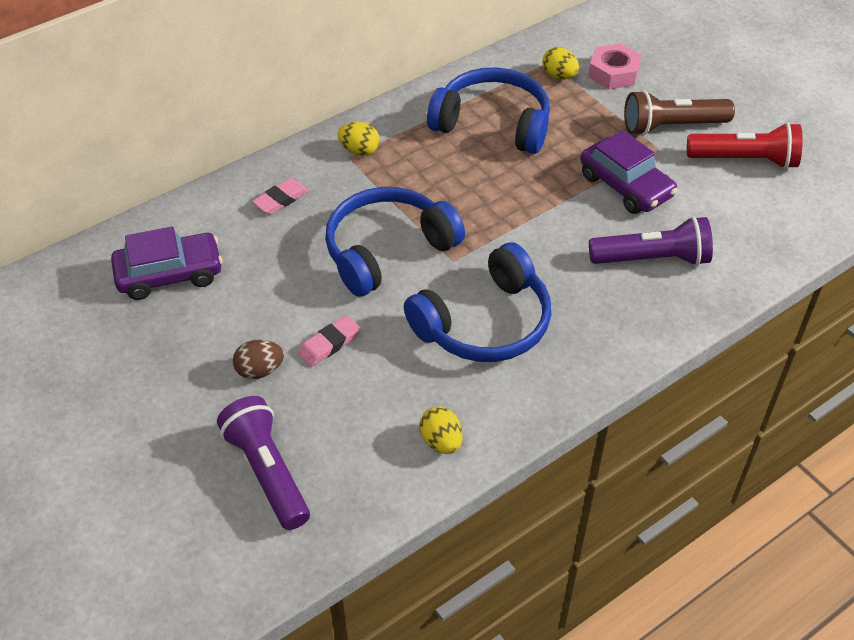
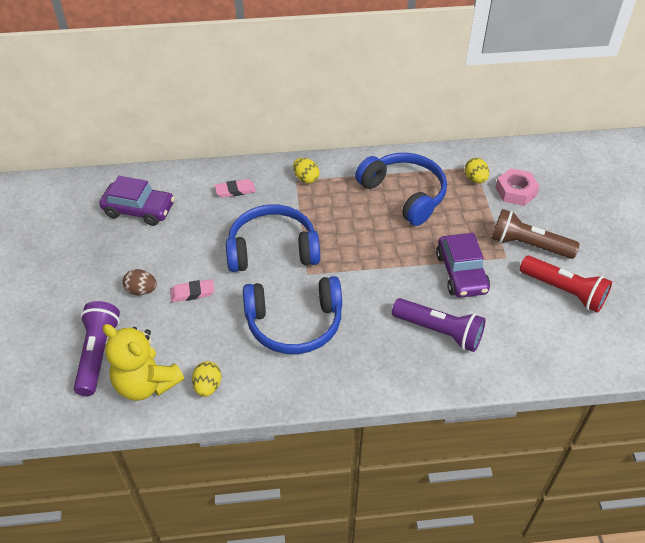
camera: 30 degrees right, 0 degrees up
none -> yellow teddy bear [103,324,184,401]

